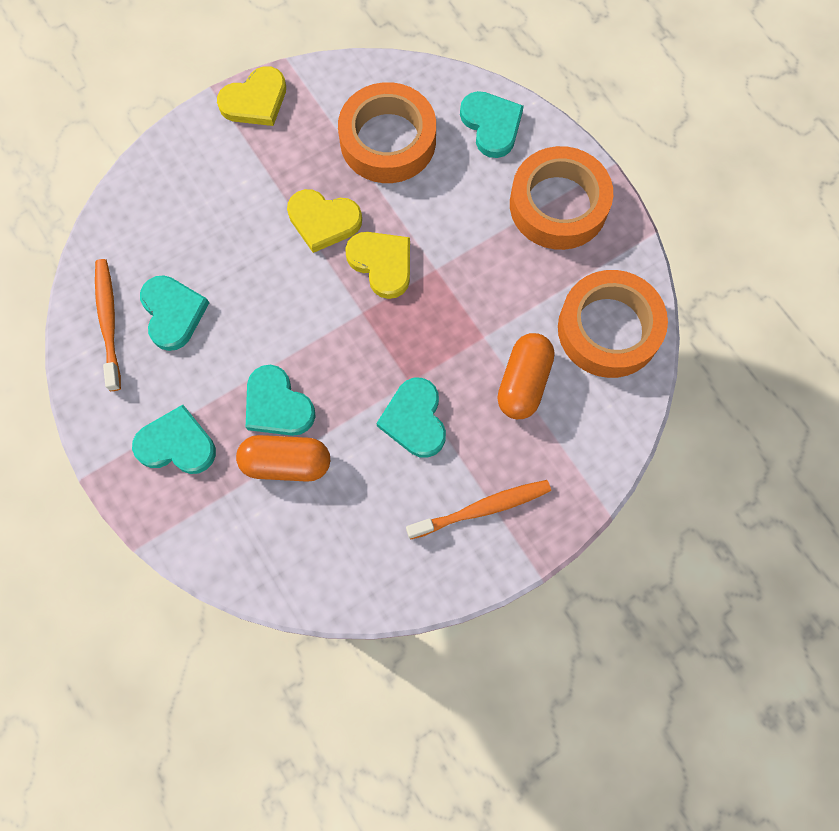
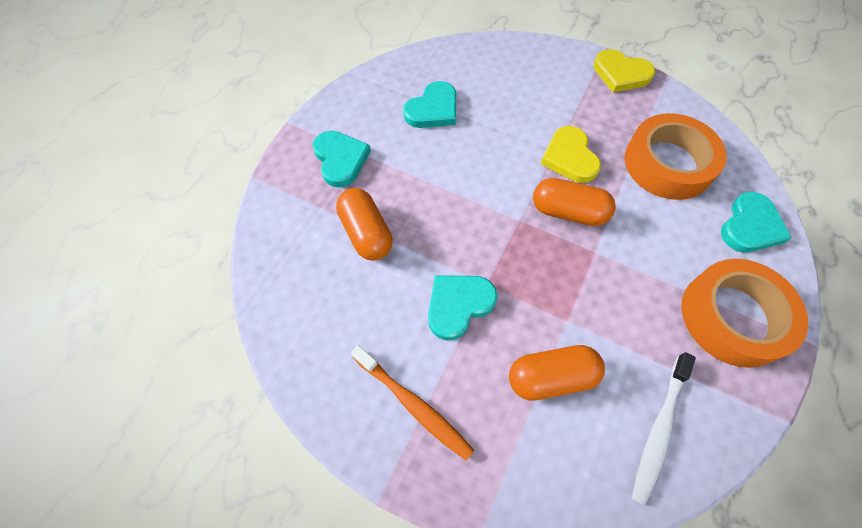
camera: 60 degrees right, 10 degrees down
orange toothbrush [95,259,121,391] -> none
turquoise heart [246,365,316,436] -> none
yellow heart [345,232,410,299] -> orange capsule [533,178,616,226]
orange tape [558,270,668,378] -> white toothbrush [632,352,696,506]

